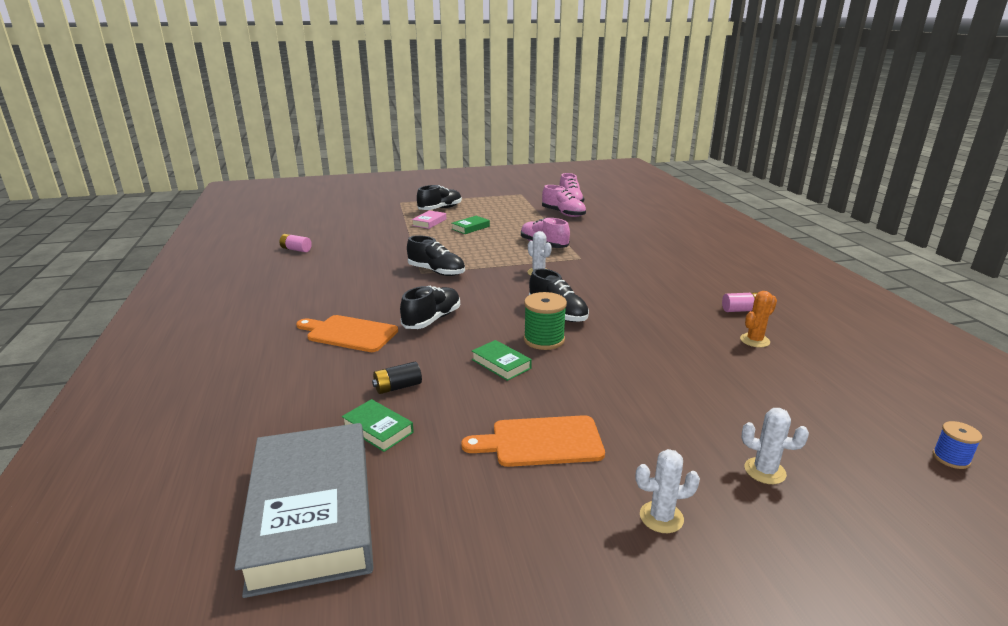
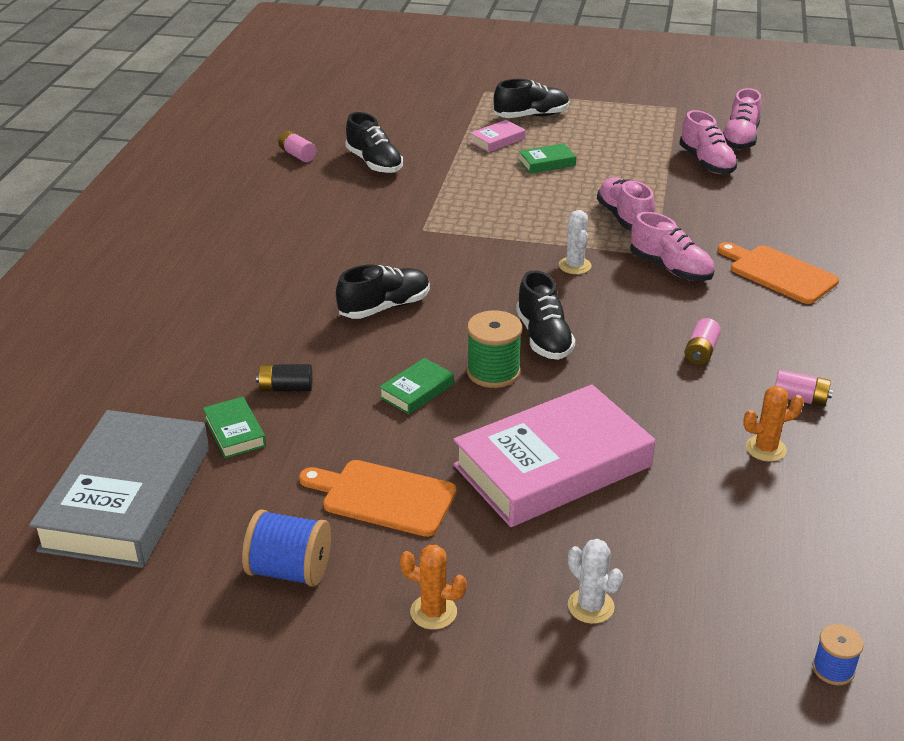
camera: 25 degrees right, 10 degrees up
orange cutting board [296,315,398,352] -> orange cutting board moved to [718,242,839,304]
black shoe [407,235,465,276] -> black shoe moved to [345,112,403,173]
green book [472,340,532,381] -> green book turned 60 degrees clockwise [379,358,454,415]
white cactus [636,449,700,533] -> orange cactus [400,545,467,630]
none -> blue spool [242,509,331,587]
none -> pink book [453,384,655,527]
none -> pink shoe [630,212,715,281]
none -> pink battery [684,318,721,365]

